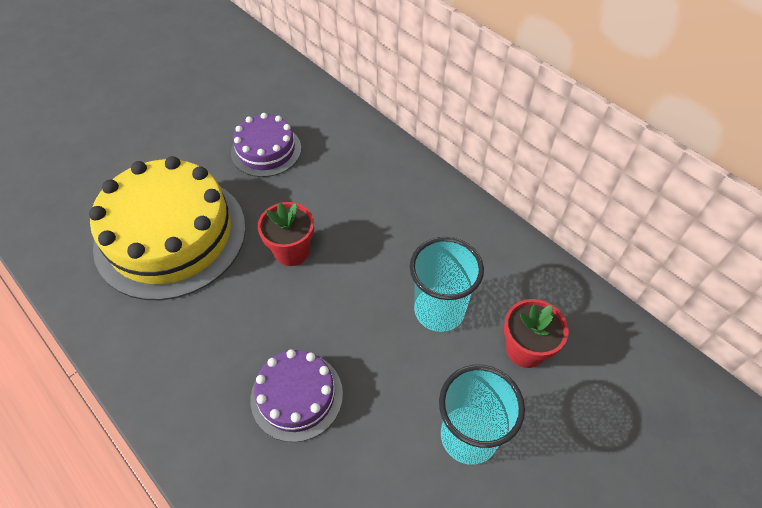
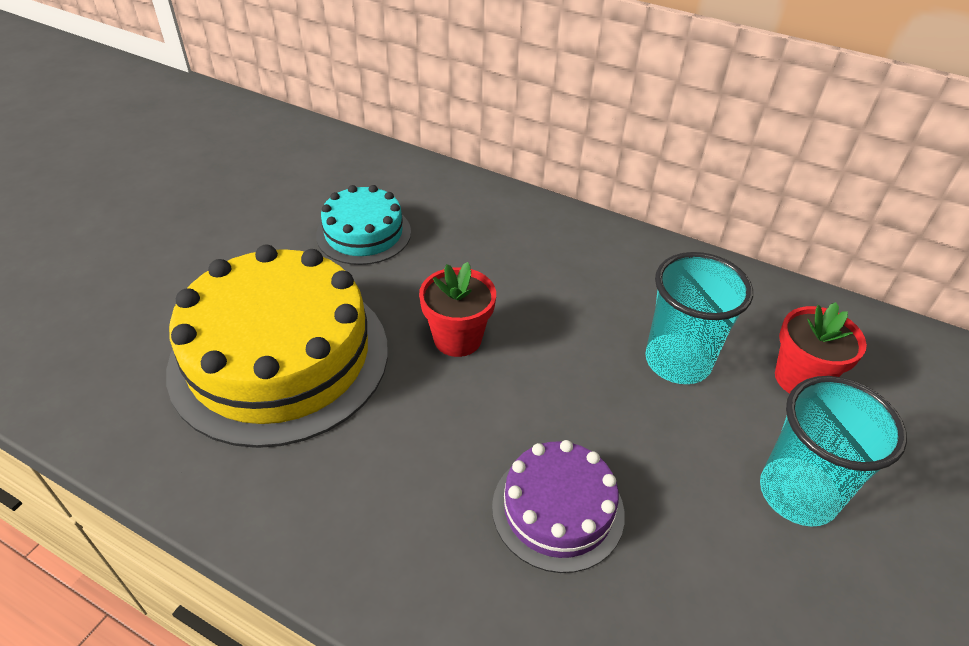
camera: 20 degrees left, 10 degrees down
purple cake [231,113,301,177] -> turquoise cake [316,185,411,265]

